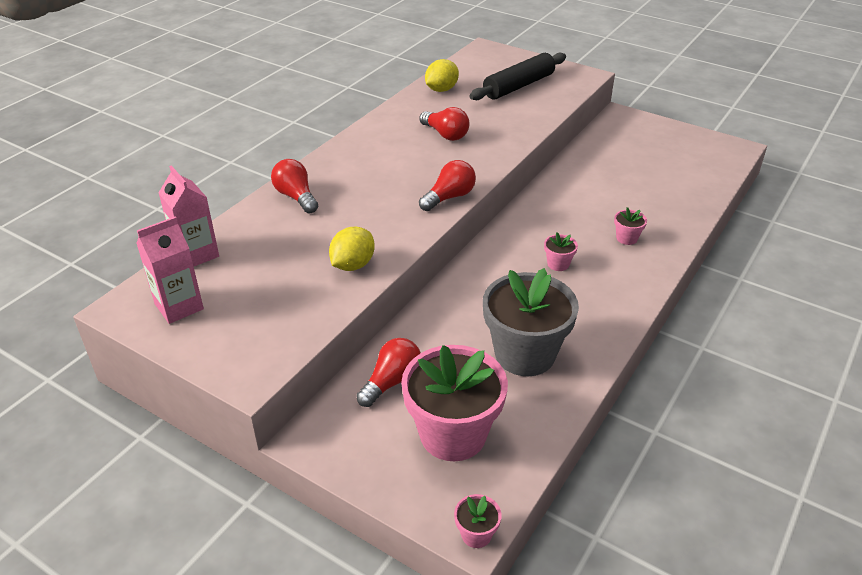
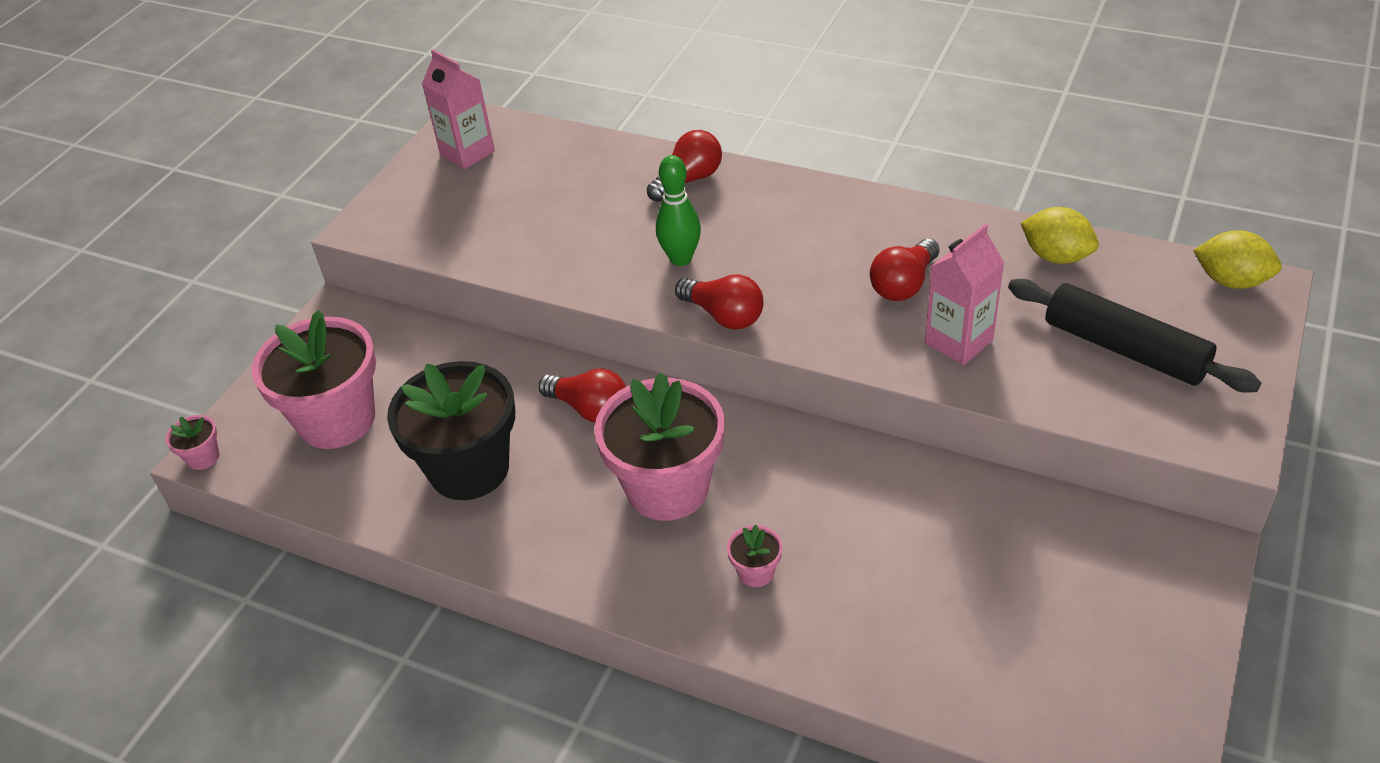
camera: 85 degrees right, 5 degrees up
pink carton [158,165,219,267] -> pink carton moved to [925,224,1004,365]
yellow lemon [329,227,375,271] -> yellow lemon moved to [1193,230,1282,289]
red light bulb [356,338,421,407] -> red light bulb moved to [538,368,626,423]
grey flower pot [483,268,579,376] -> black flower pot [387,361,515,500]
pink flower pot [544,233,578,271] -> pink flower pot [594,372,725,521], size x2.43
none -> green bowling pin [656,155,701,266]

